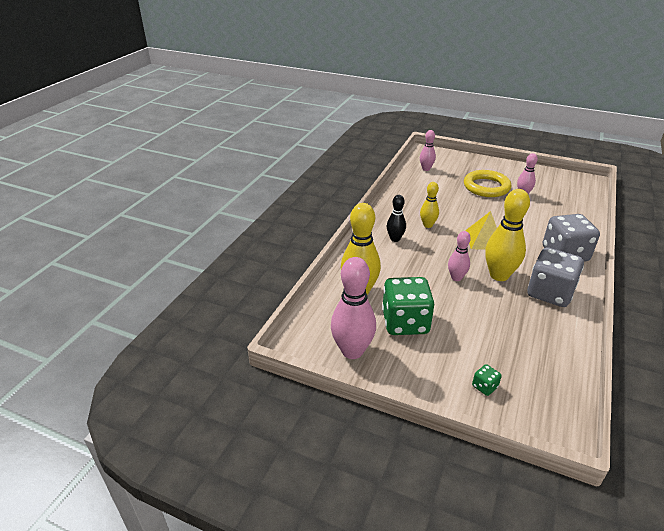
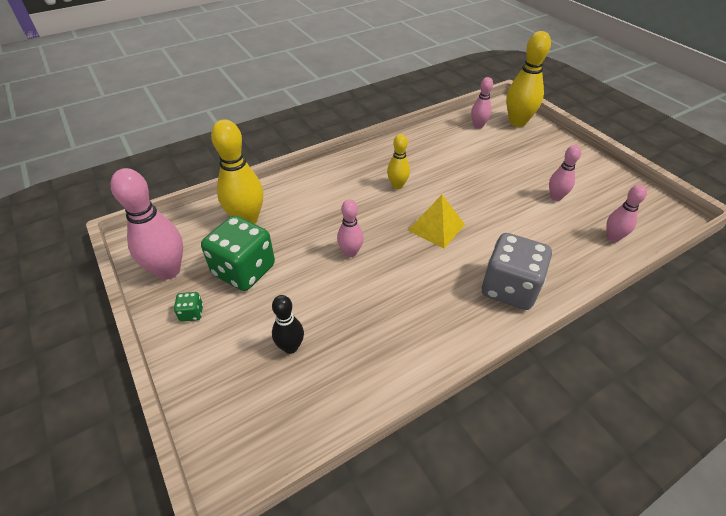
camera: 35 degrees right, 10 degrees up
black bowling pin [387,195,406,242] -> black bowling pin moved to [272,295,304,354]
yellow ring [464,170,511,197] -> none
green dice [472,364,502,396] -> green dice moved to [174,292,203,322]
yellow bowling pin [485,189,530,281] -> yellow bowling pin moved to [506,31,551,127]
grey dice [527,247,584,307] -> none
none -> pink bowling pin [606,185,647,242]

